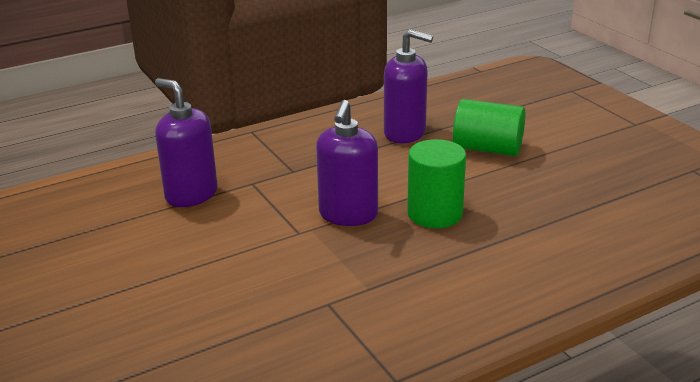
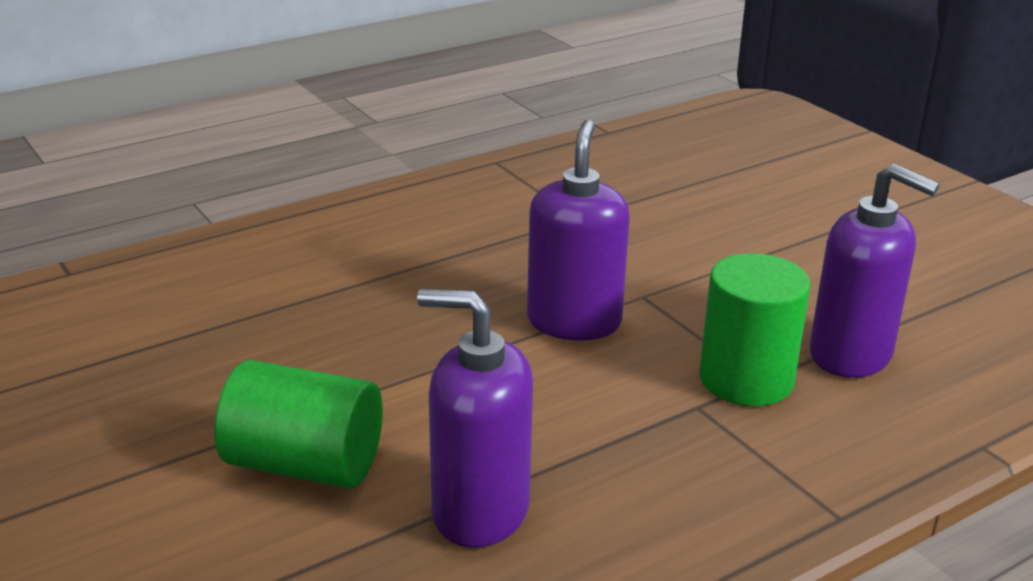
camera: 175 degrees right, 0 degrees up
green cylinder [407,139,466,228] -> green cylinder moved to [699,253,811,406]

